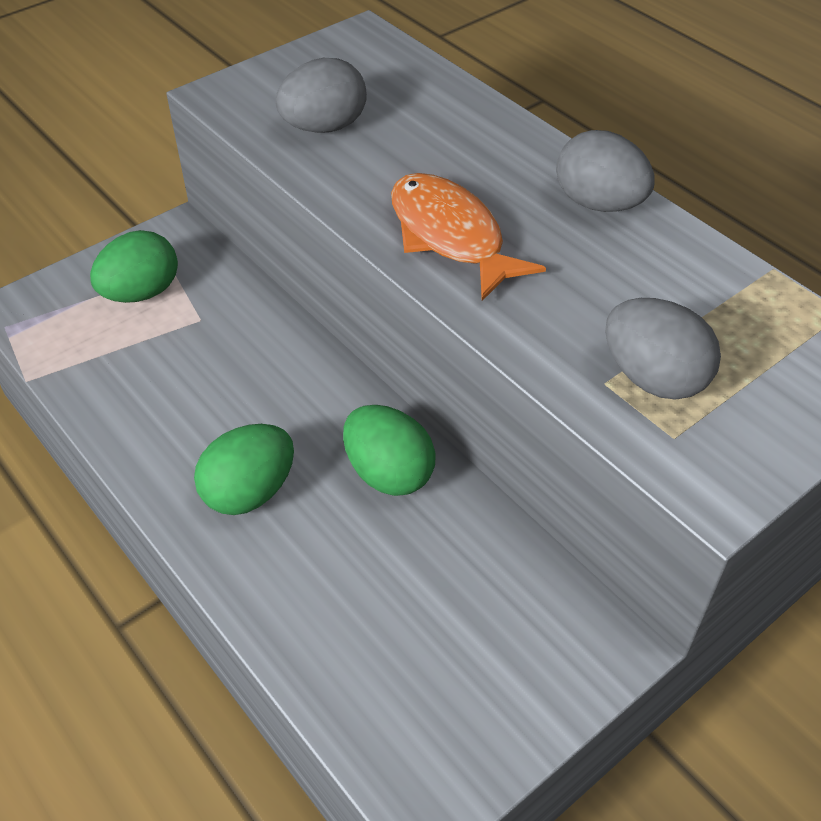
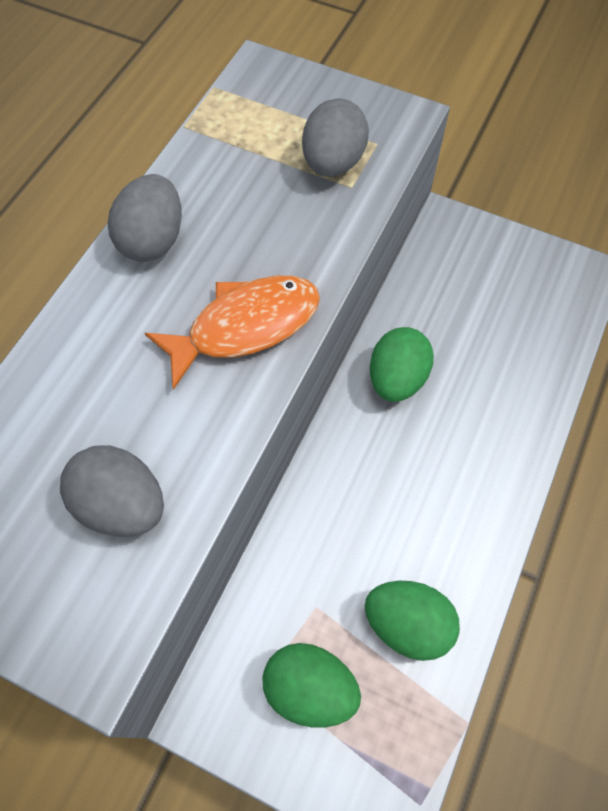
camera: 115 degrees left, 15 degrees up
green egg [194,424,294,515] -> green egg moved to [364,581,460,661]
orange fish [391,173,546,301] -> orange fish turned 150 degrees counterclockwise [145,276,320,390]

